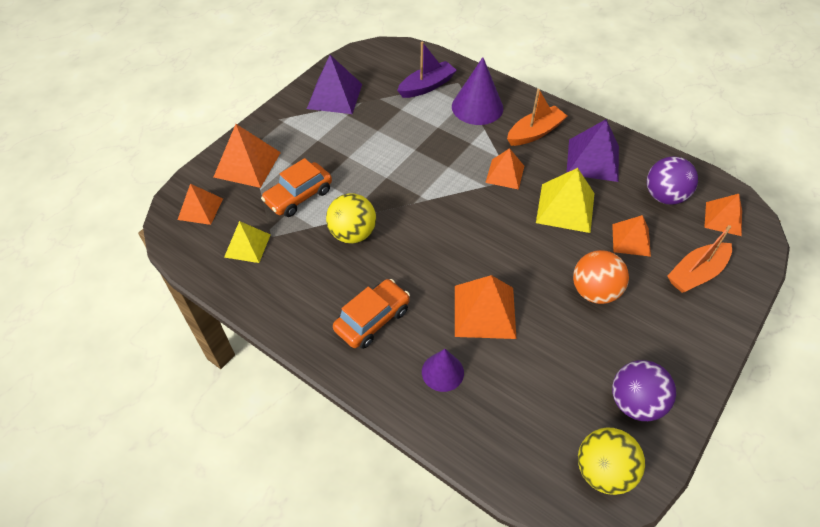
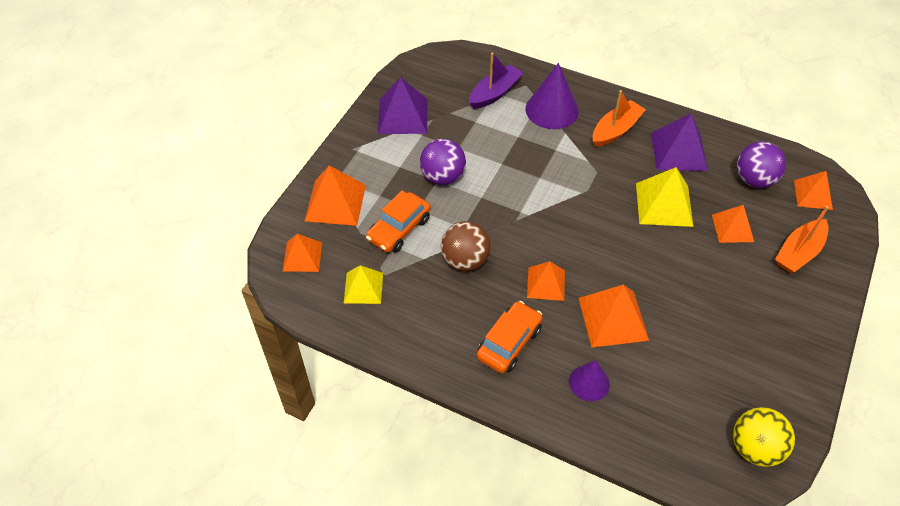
camera: 10 degrees left, 0 degrees up
yellow ball [326,193,376,243] -> brown ball [441,221,491,271]
orange pyramid [485,148,524,190] -> orange pyramid moved to [527,261,565,301]
orange ball [573,250,629,304] -> none
purple ball [612,360,676,421] -> purple ball moved to [420,139,466,185]

